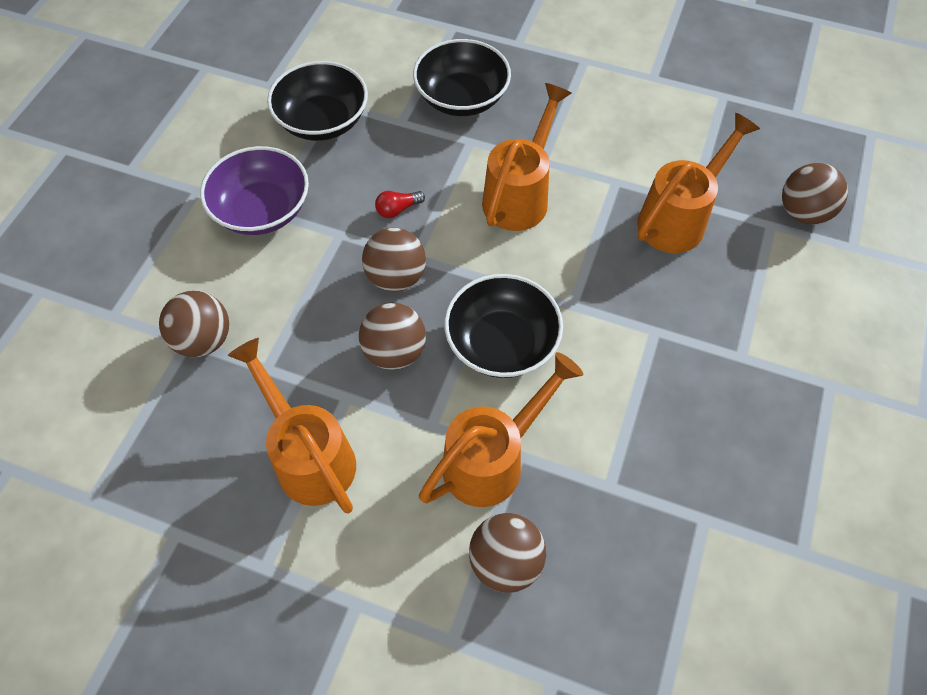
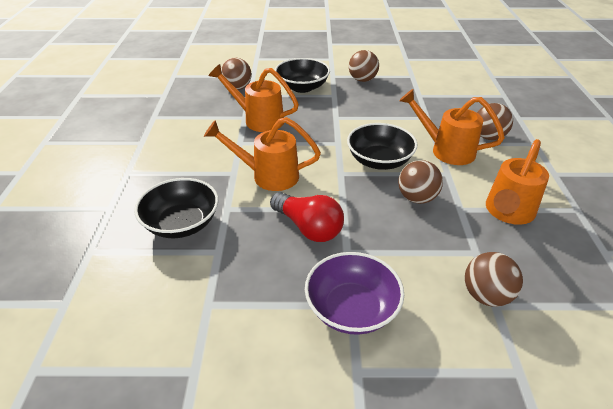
camera: 110 degrees left, 20 degrees down
black bowl [267,61,368,141] -> black bowl moved to [275,58,330,93]
brown ball [362,228,426,292] -> brown ball moved to [349,50,379,82]
red light bulb [375,191,425,218] -> red light bulb [270,192,344,242], size x2.18

